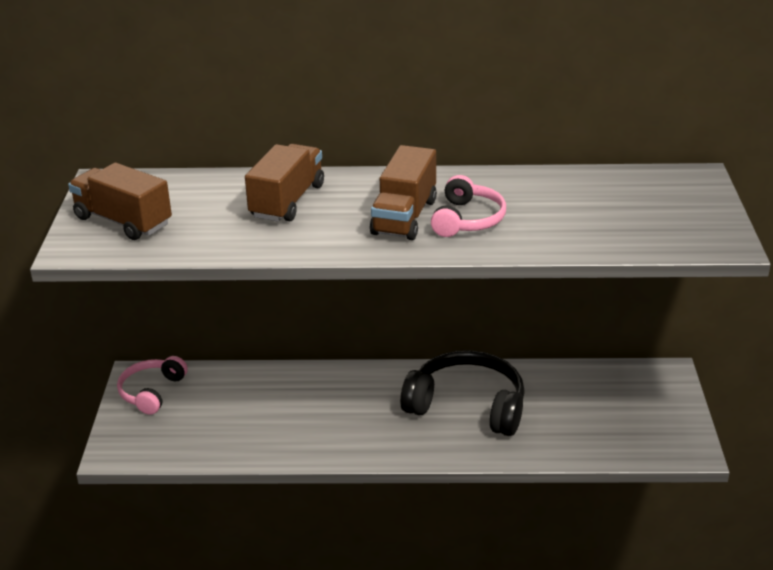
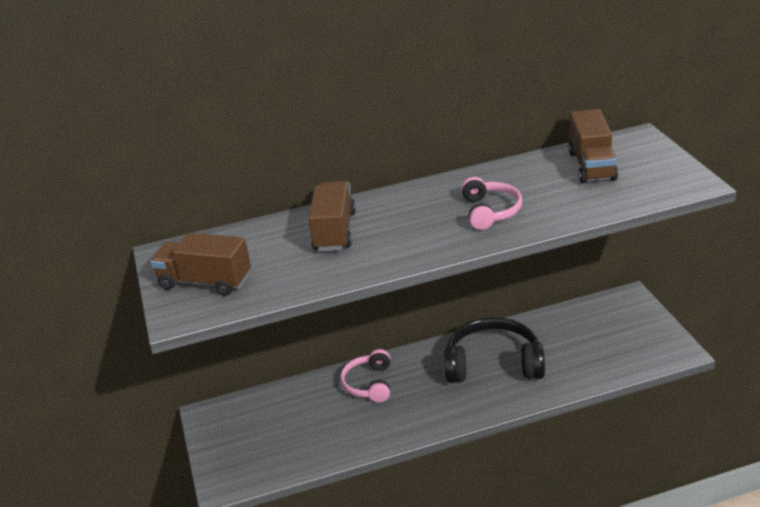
camera: 15 degrees left, 0 degrees up
pink headphones [117,356,188,415] -> pink headphones moved to [340,349,390,402]
brown truck [370,145,437,240] -> brown truck moved to [568,109,618,183]

